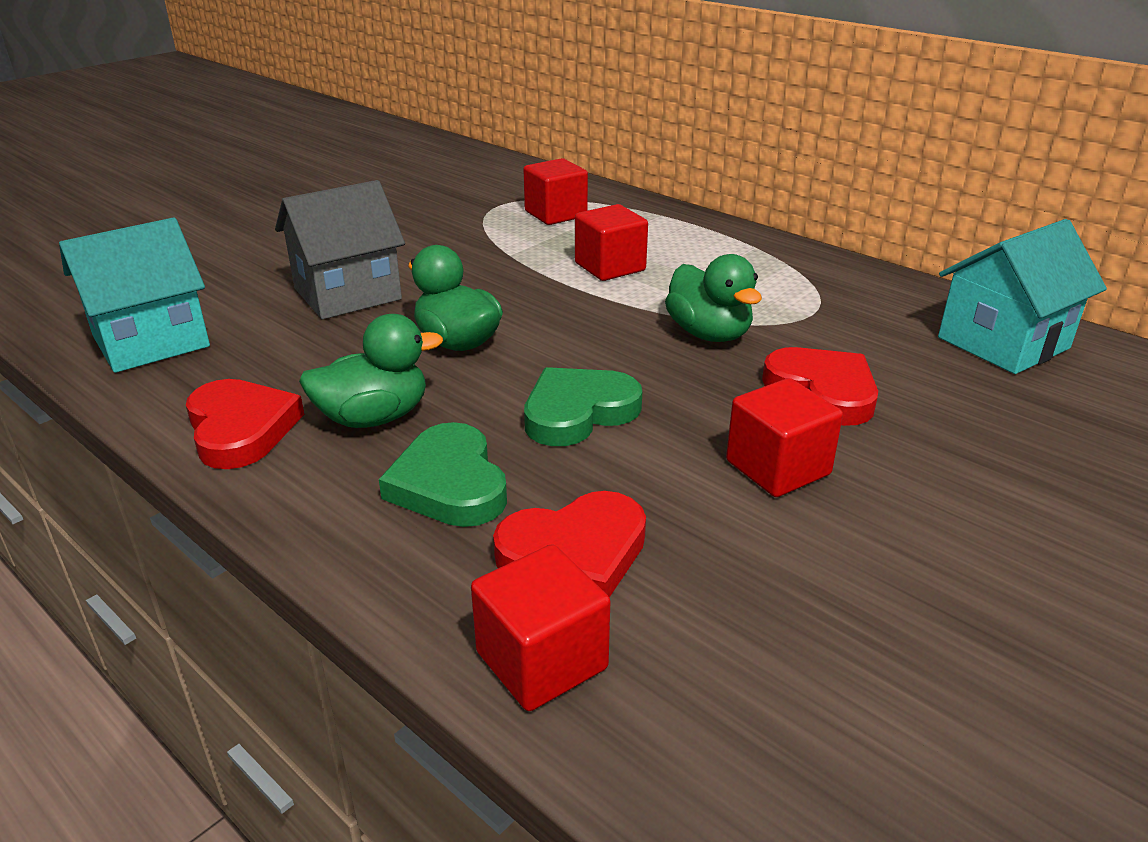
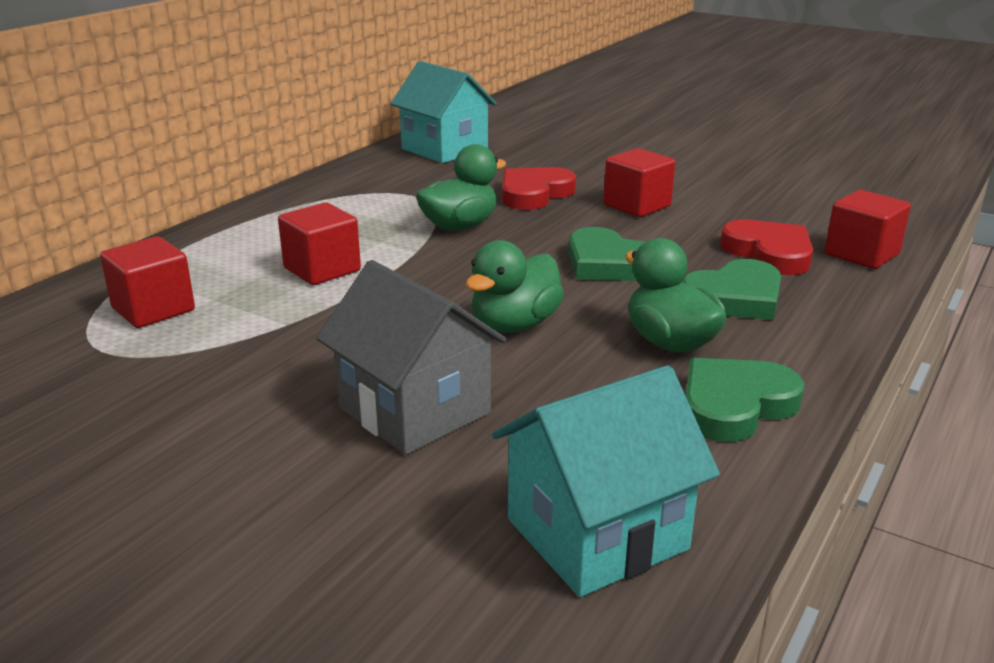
camera: 100 degrees left, 5 degrees down
turquoise house [59,217,210,373] -> turquoise house turned 75 degrees counterclockwise [492,366,720,597]
red heart [186,379,304,469] -> green heart [686,358,804,442]

